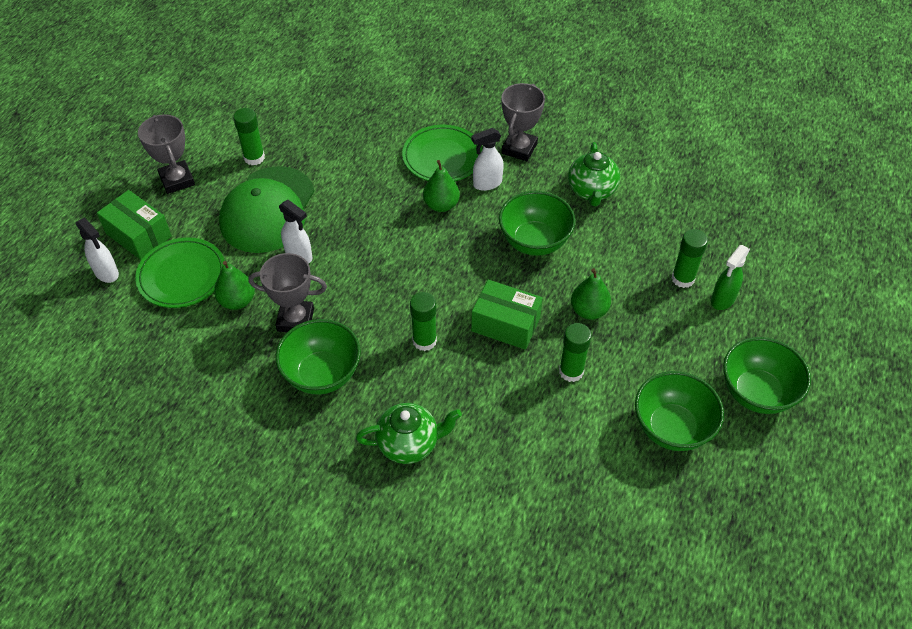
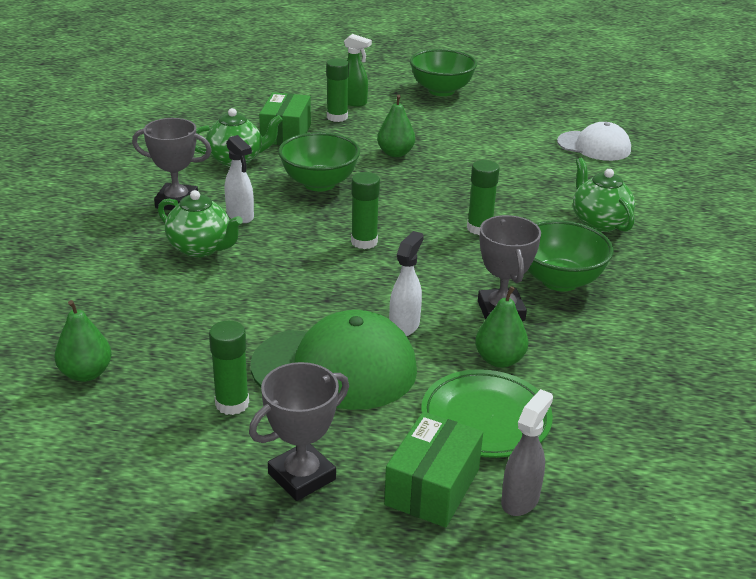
camera: 105 degrees left, 20 degrees down
white spray bottle [76,217,119,283] -> grey spray bottle [501,389,553,516]
green plate [402,125,483,181] -> green teapot [158,190,243,257]
green pear [423,160,460,212] -> green pear moved to [55,300,112,382]
green box [471,280,543,350] -> green box moved to [259,92,311,145]
green glue stick [559,323,592,382] -> green glue stick moved to [351,172,380,249]
green bowl [635,371,724,451] -> none
none -> white cap [557,122,631,161]

